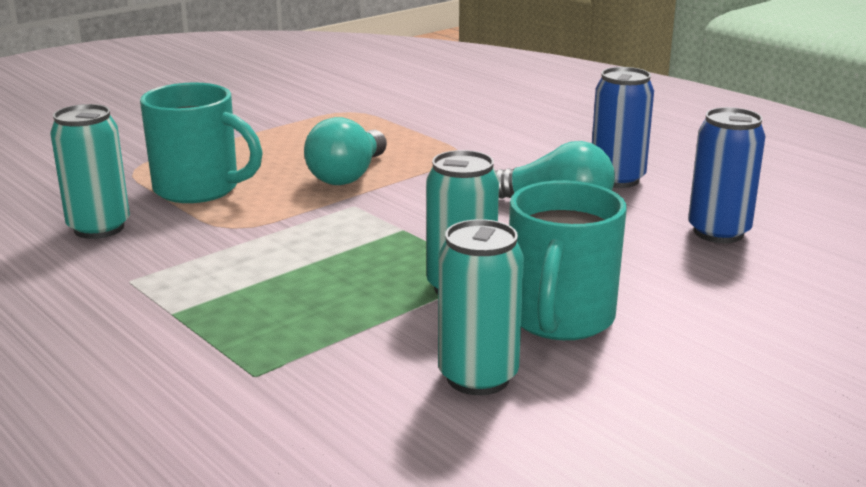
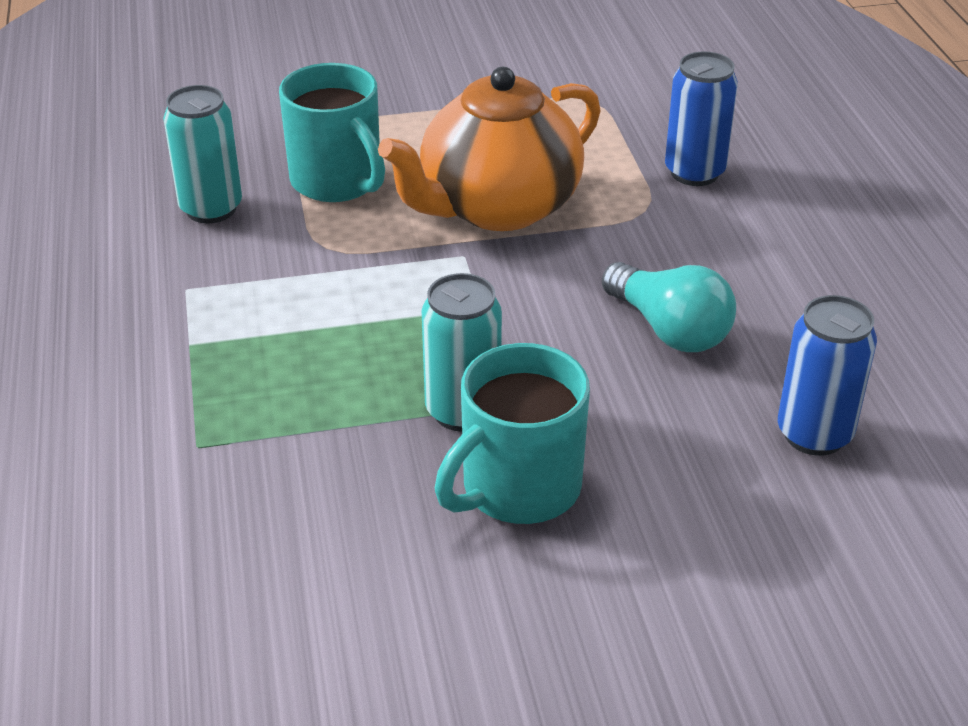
camera: 30 degrees right, 15 degrees up
turquoise light bulb [304,117,387,185] -> orange teapot [378,67,601,231]
turquoise can [438,219,524,395] -> none
blue can [592,67,654,188] -> blue can moved to [665,51,738,186]

